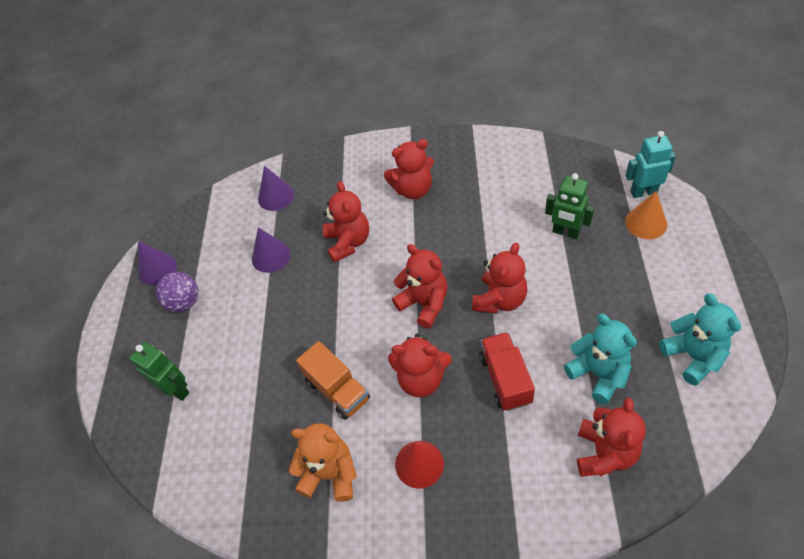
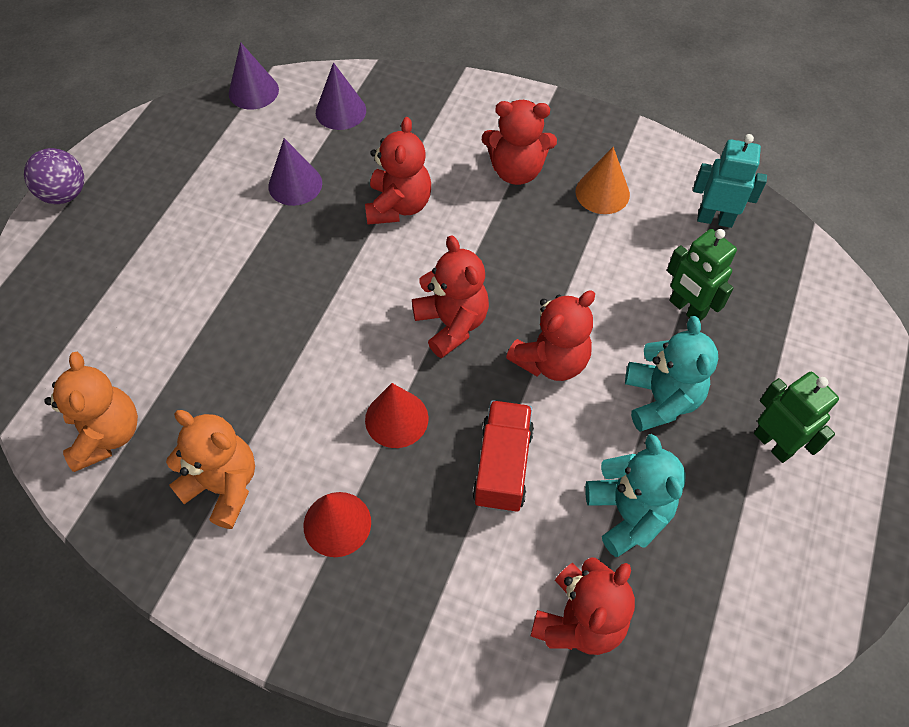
camera: 15 degrees right, 5 degrees up
green robot [129,342,189,401] -> green robot moved to [754,372,839,463]
purple cone [138,241,177,285] -> purple cone moved to [229,42,279,110]
purple ball [155,272,198,312] -> purple ball moved to [24,148,84,204]
orange truck [296,341,370,420] -> none
red teddy bear [388,333,452,397] -> red cone [365,383,429,448]
turquoise robot [625,131,676,198] -> turquoise robot moved to [693,134,767,228]
orange cone [625,191,667,239] -> orange cone moved to [575,147,630,214]
turquoise teddy bear [659,294,741,386] -> turquoise teddy bear moved to [625,316,718,432]
none -> orange teddy bear [44,352,138,472]

